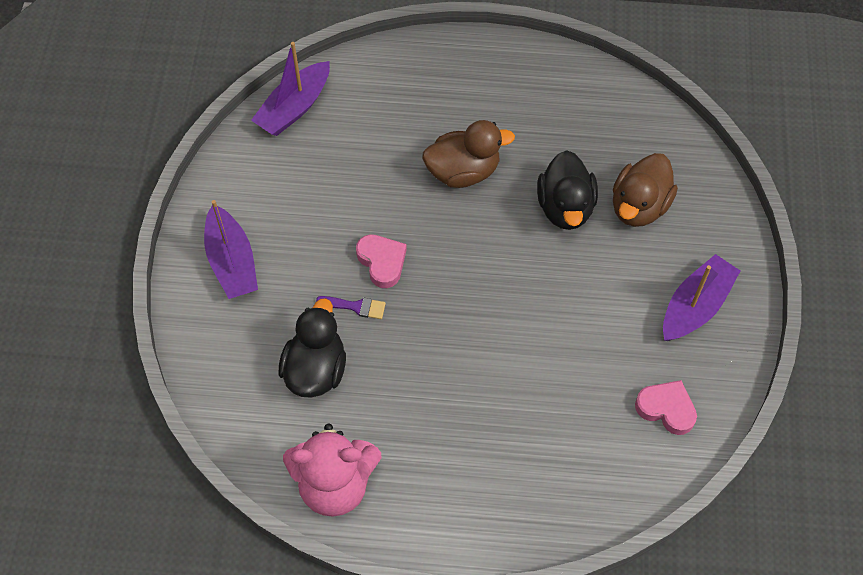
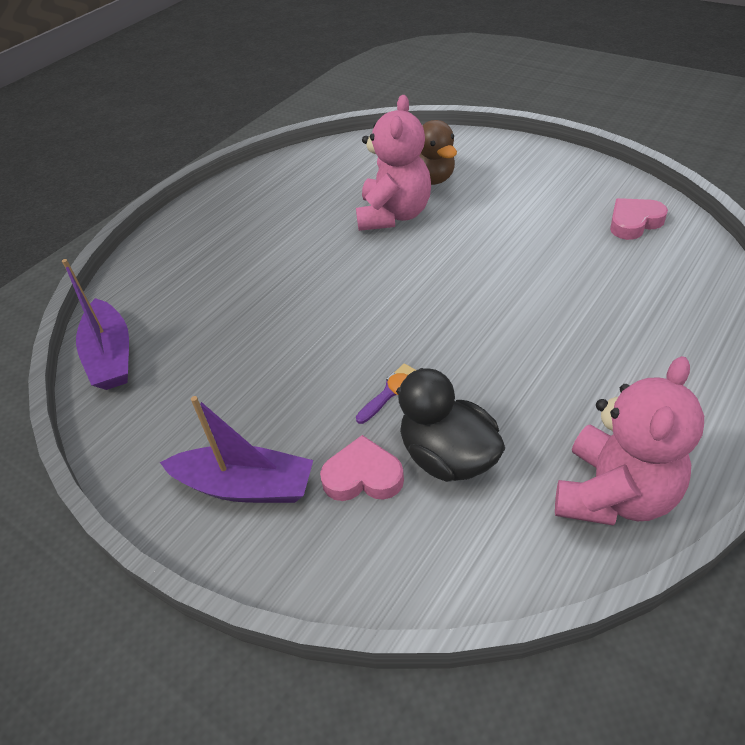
camera: 55 degrees left, 15 degrees down
pink heart [356,234,407,288] -> pink heart moved to [320,435,404,501]
brown duck [422,120,515,188] -> none
black duck [537,150,598,230] -> pink teddy bear [356,95,431,231]
purple boat [663,254,740,341] -> none

